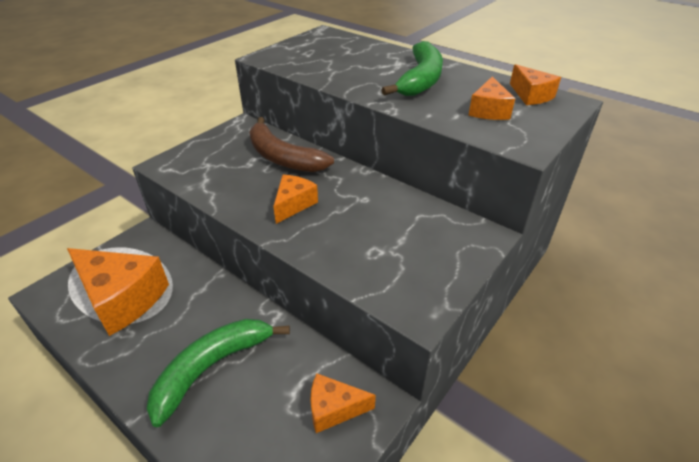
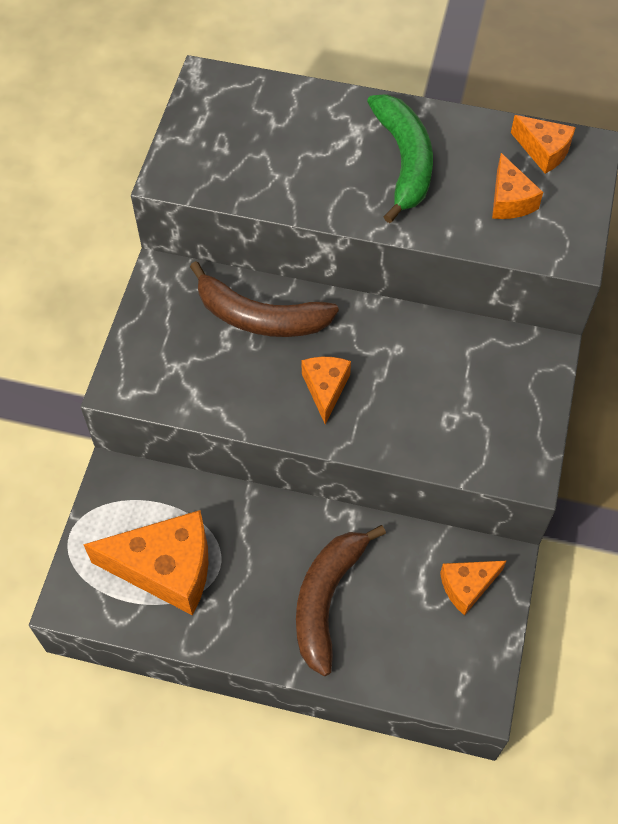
camera: 25 degrees left, 20 degrees up
green banana [147,319,290,427] -> brown banana [296,525,386,676]

